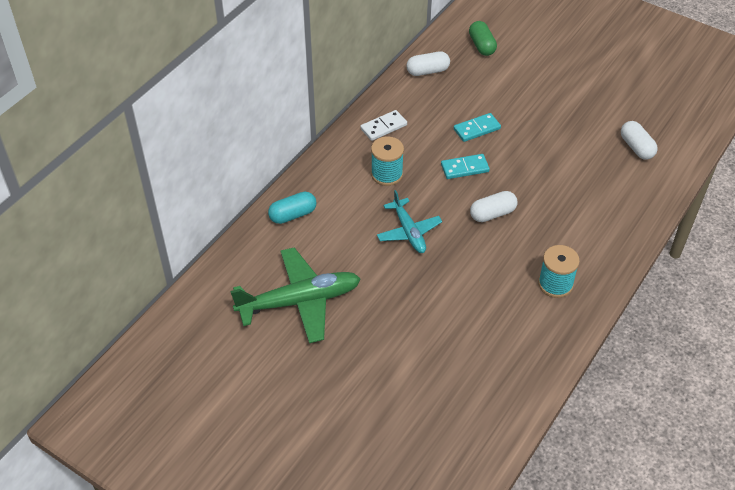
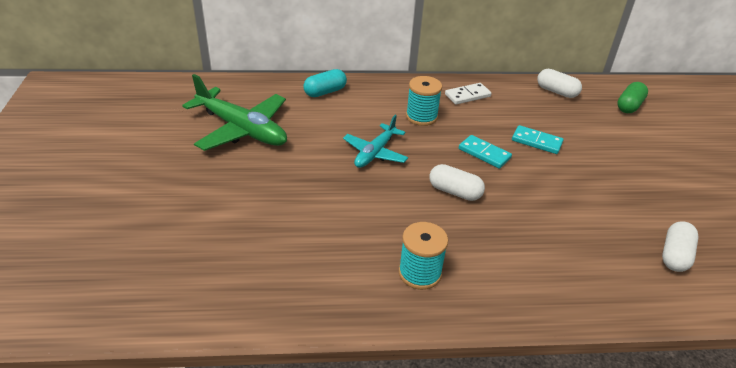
camera: 50 degrees right, 10 degrees down
turquoise capsule [268,192,316,224] -> turquoise capsule turned 60 degrees counterclockwise [303,69,347,97]
white domino [360,110,407,141] -> white domino turned 45 degrees counterclockwise [445,83,492,105]

